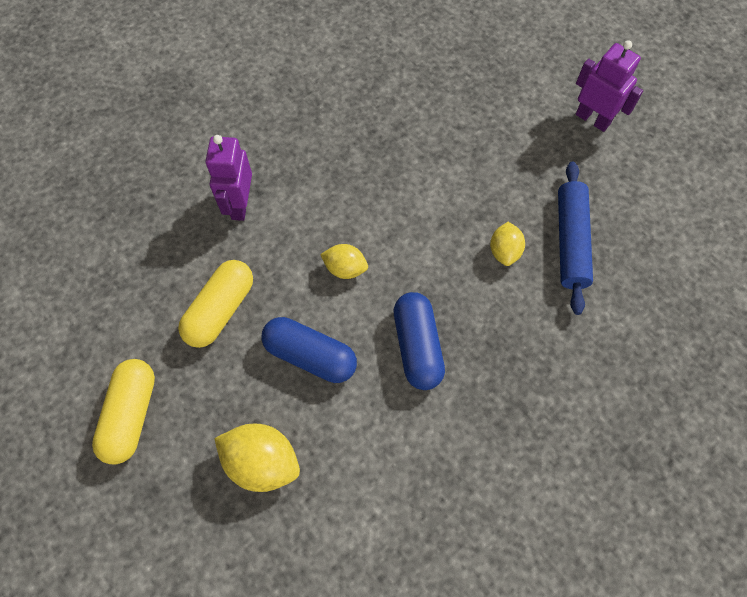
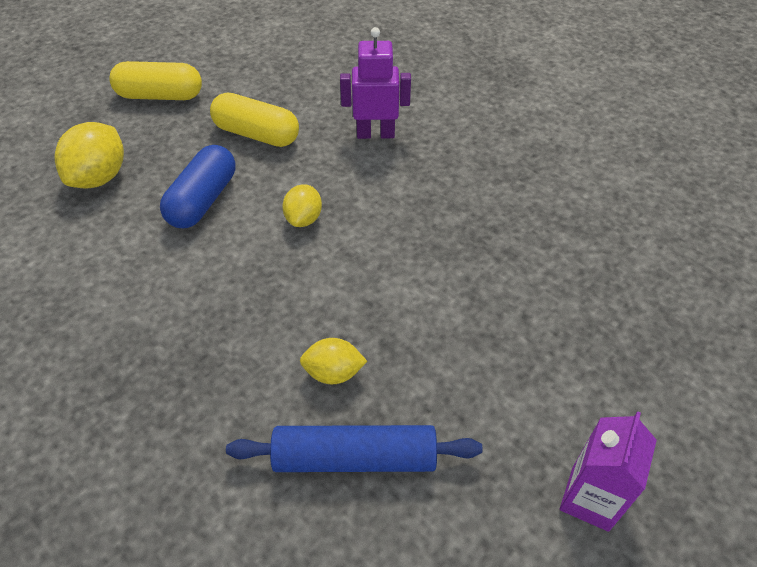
camera: 85 degrees right, 15 degrees down
blue capsule [394,292,445,390] -> none
purple robot [576,40,643,132] -> purple carton [560,411,657,532]

